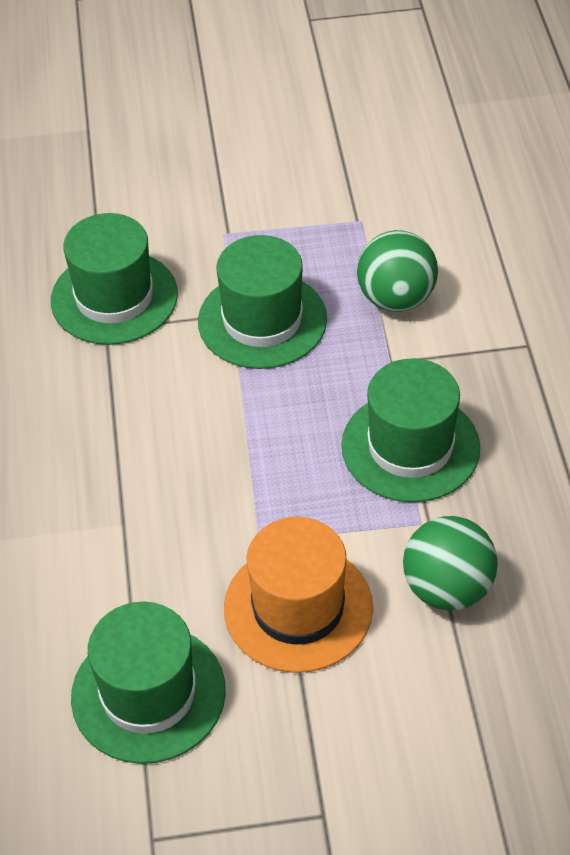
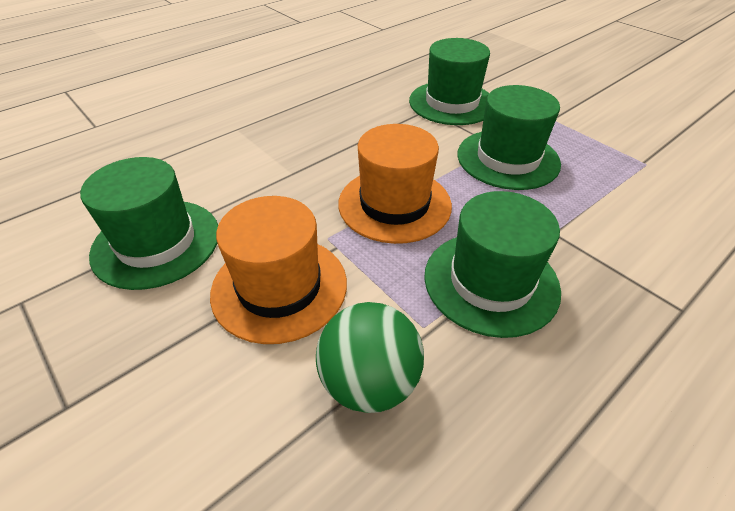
camera: 55 degrees right, 5 degrees down
green ball [357,230,438,312] -> none
none -> orange hat [338,124,452,244]

